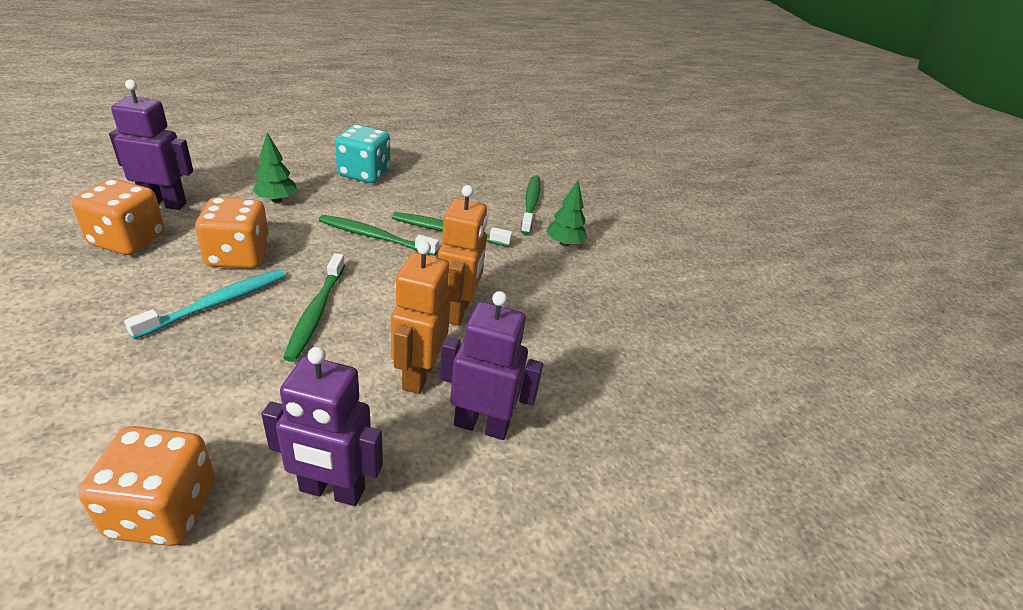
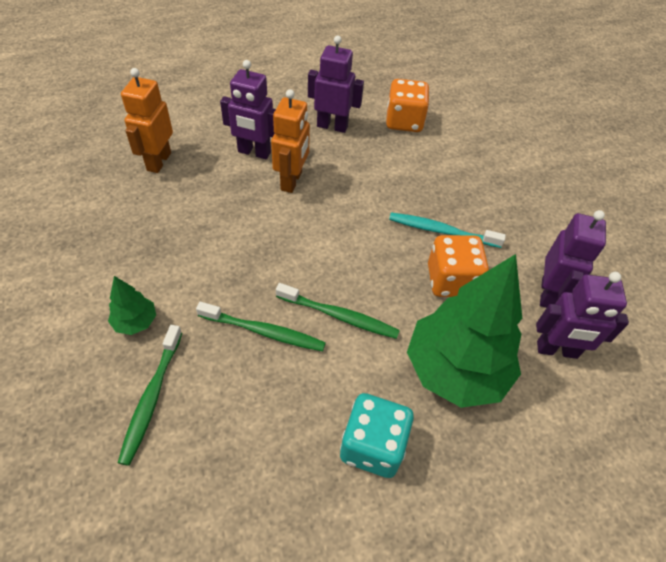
camera: 175 degrees left, 15 degrees up
orange dice [72,179,165,255] -> purple robot [540,210,606,308]
turquoise toothbrush [124,269,286,339] -> turquoise toothbrush turned 60 degrees clockwise [389,213,506,248]
green tree [253,132,297,203] -> green tree [407,254,522,408], size x2.31
green toothbrush [283,253,345,362] -> none
orange robot [438,185,488,326] -> orange robot moved to [121,68,173,173]

